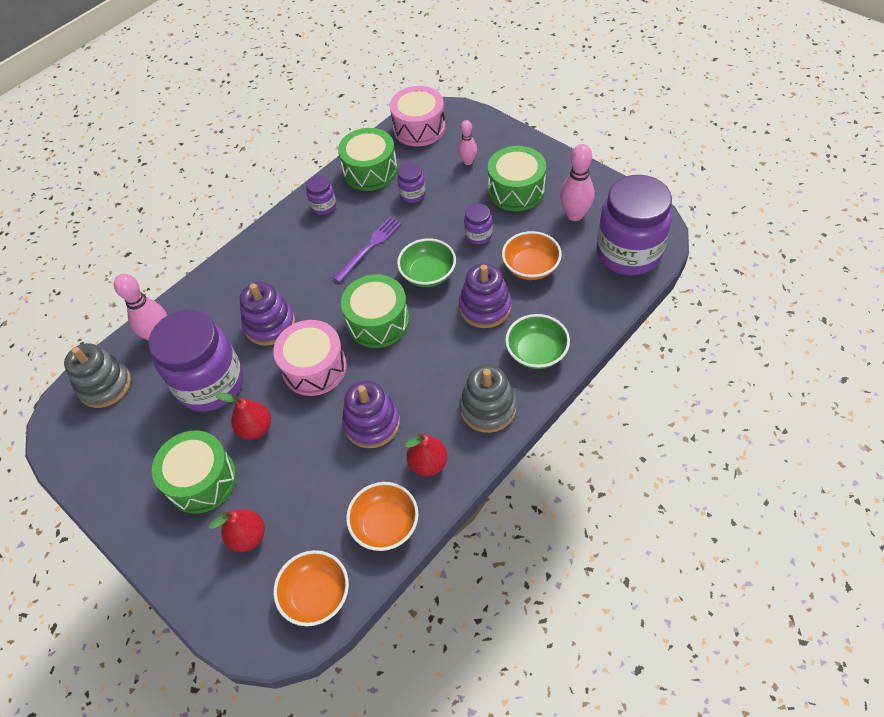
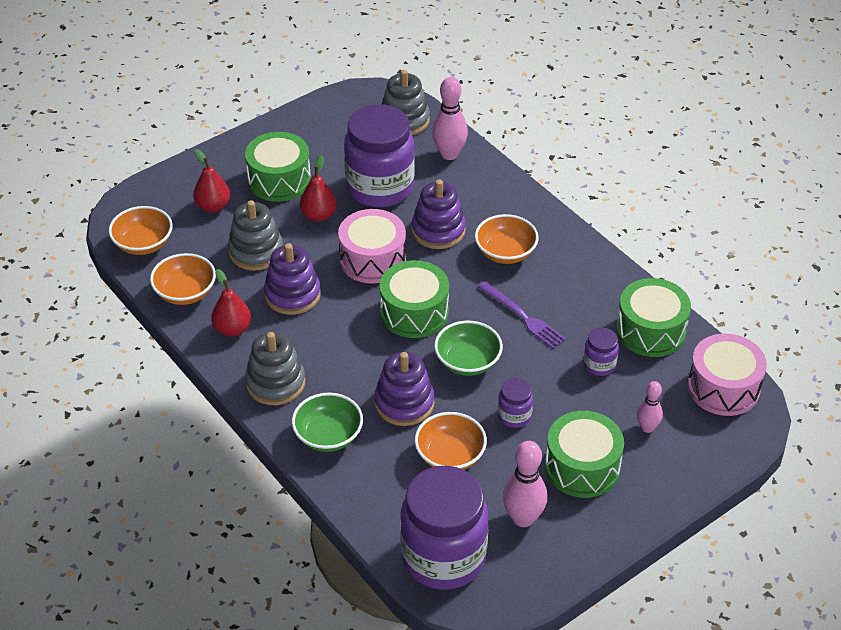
camera: 95 degrees right, 10 degrees down
purple jar [306,175,336,215] -> none
none -> grey stacking toy [228,200,283,271]
none -> orange bowl [475,214,539,264]

